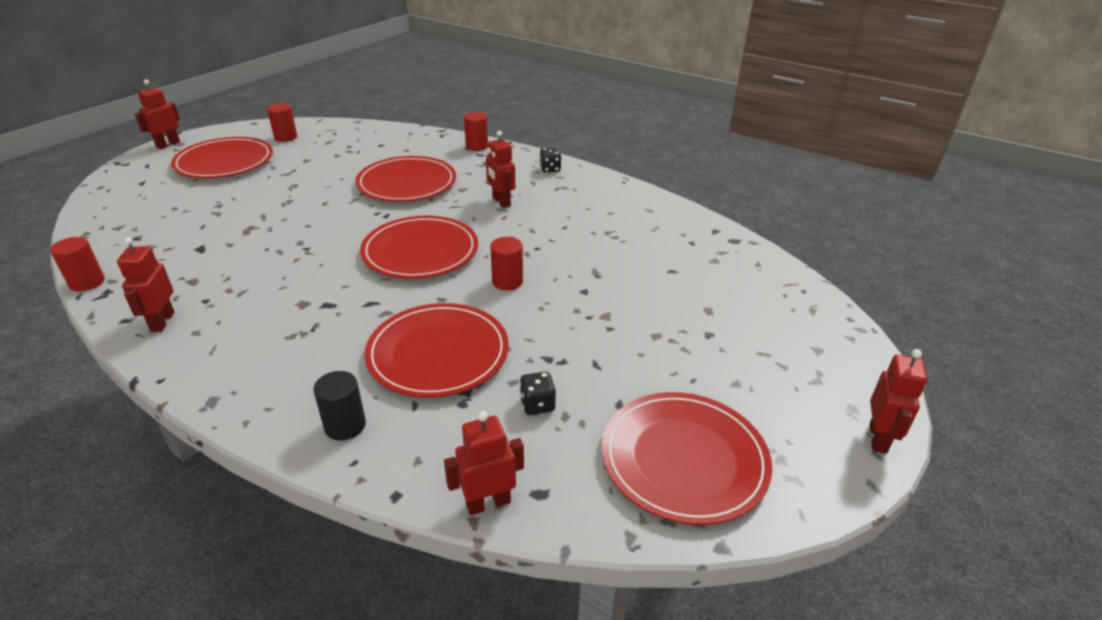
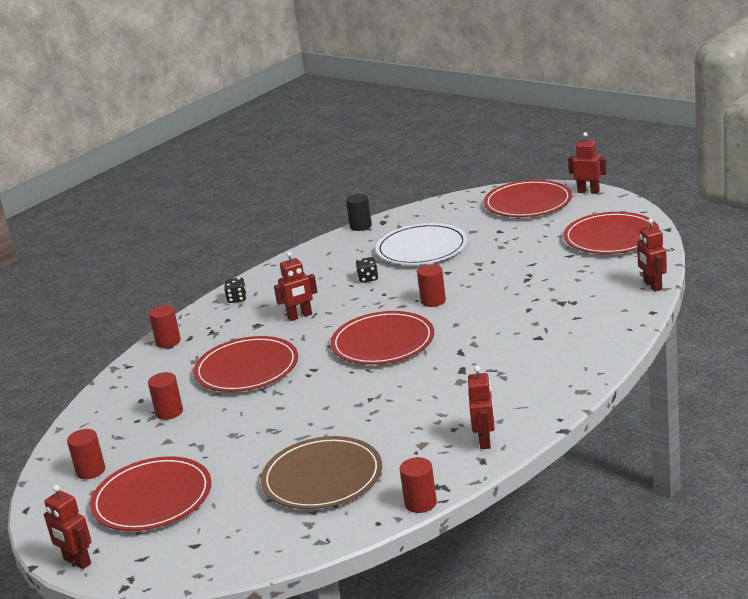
camera: 80 degrees left, 10 degrees down
red robot [117,237,174,332] -> red robot turned 90 degrees counterclockwise [468,366,495,449]
black cylinder [313,371,366,441] -> black cylinder moved to [346,194,372,231]
red plate [364,303,509,397] -> red plate moved to [484,180,572,217]
black dice [520,372,556,415] -> black dice moved to [356,257,378,283]
none -> red cylinder [148,372,183,420]
none -> brown plate [261,436,382,509]
none -> white plate [375,223,467,265]

